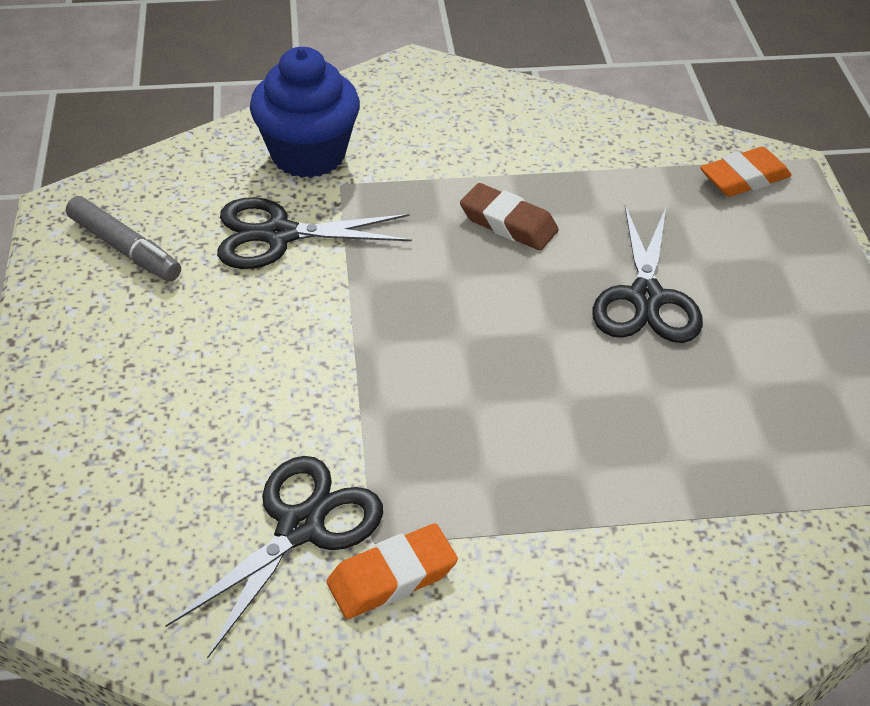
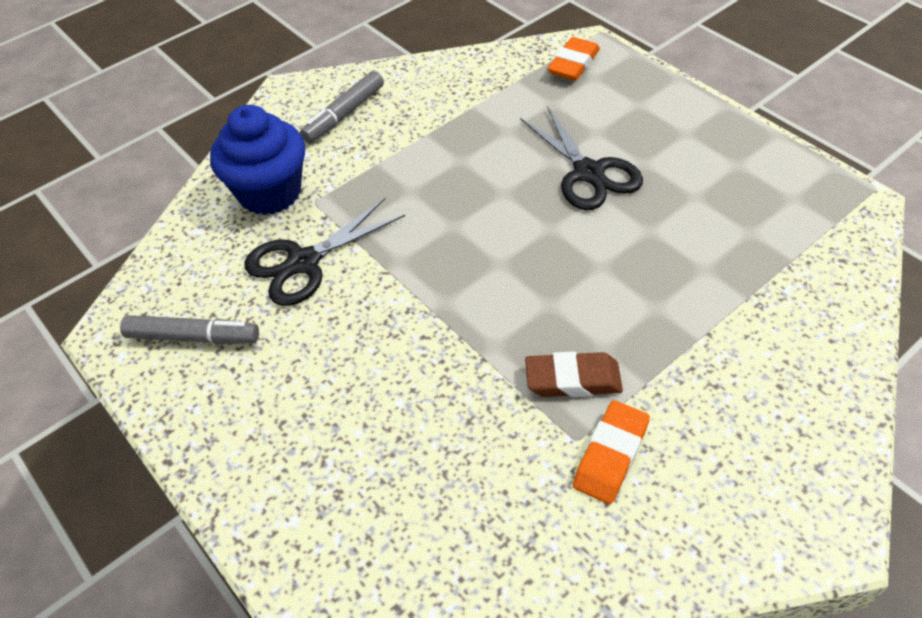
camera: 30 degrees left, 5 degrees up
black scissors [165,456,383,658] -> none
brown eraser [460,183,559,250] -> brown eraser moved to [525,351,623,397]
none -> grey marker [300,71,384,143]

